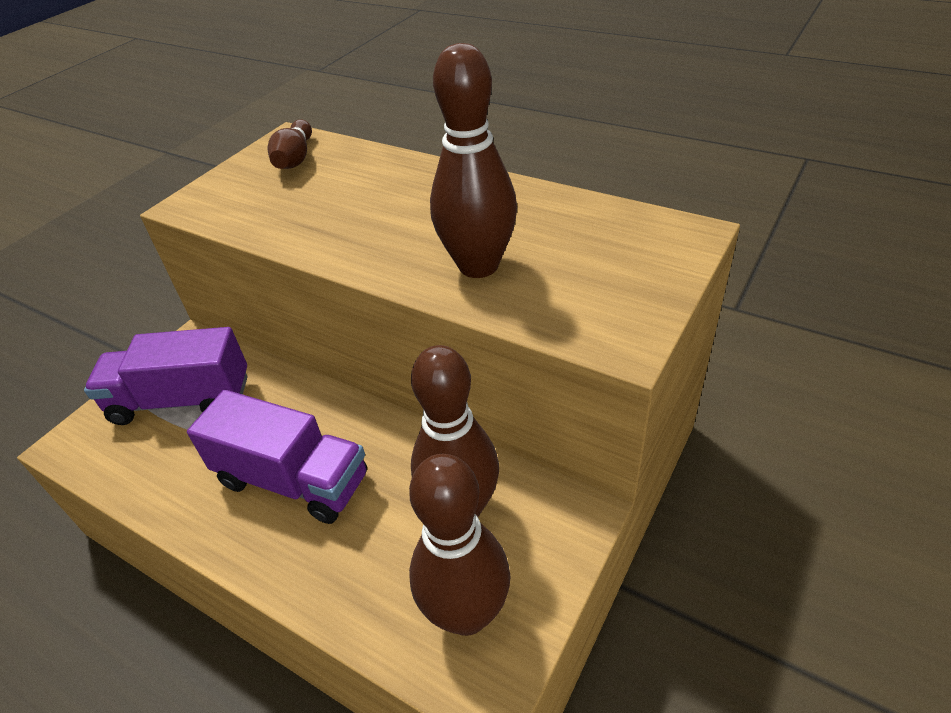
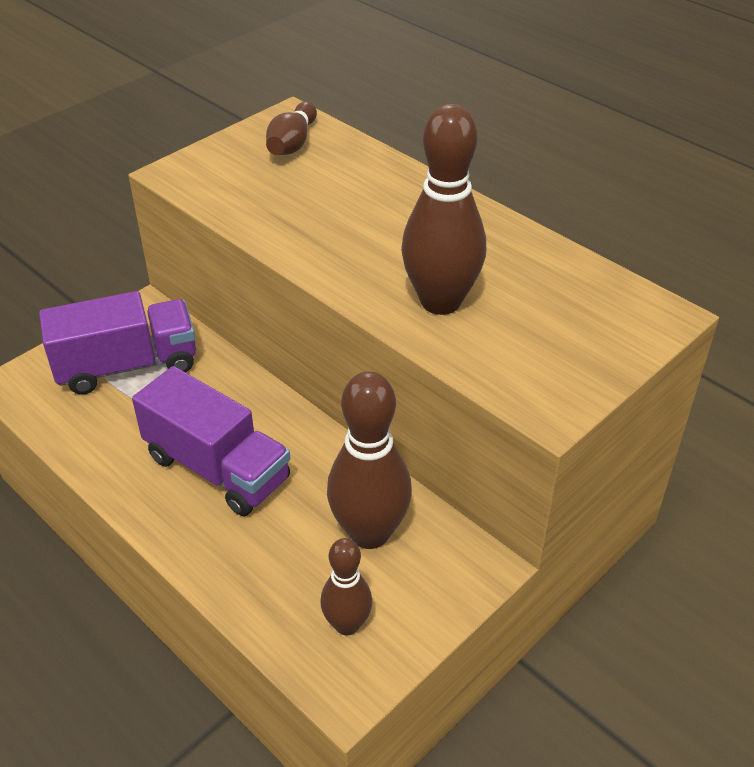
camera: 10 degrees right, 0 degrees up
purple truck [84,327,248,425] -> purple truck turned 150 degrees clockwise [39,291,196,395]
brown bowling pin [409,454,511,636] -> brown bowling pin [320,538,372,635], size x0.58

